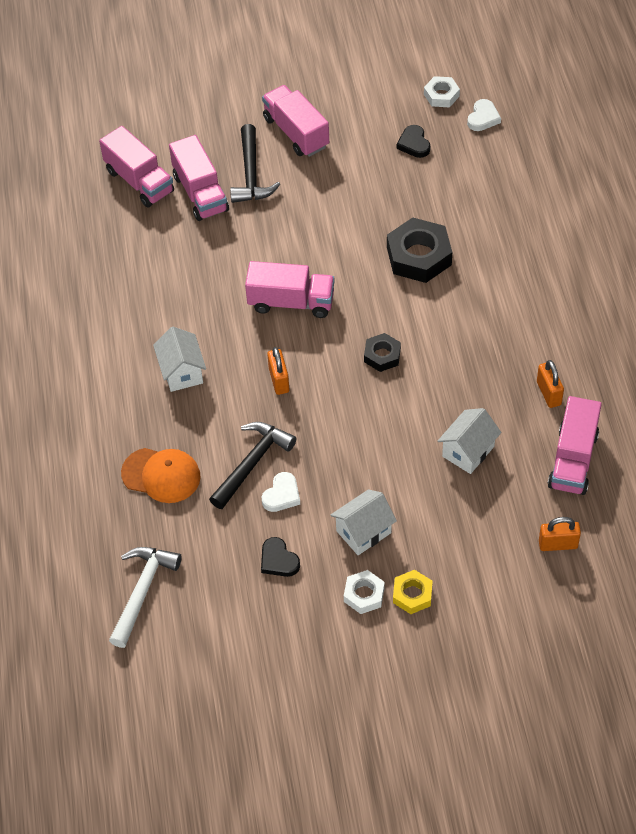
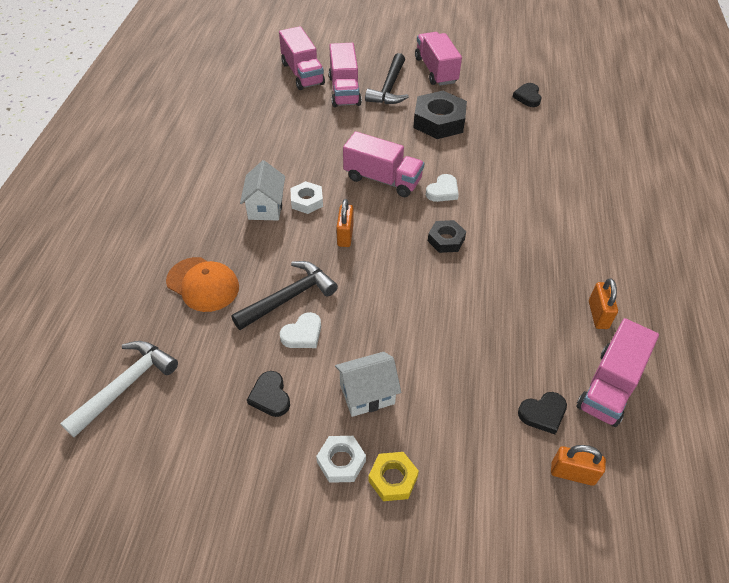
camera: 15 degrees right, 5 degrees down
black nut [387,218,452,283] -> black nut moved to [413,91,467,139]
white nut [424,76,460,107] -> white nut moved to [290,181,323,214]
white house [438,408,502,474] -> none
white heart [467,99,501,131] -> white heart moved to [426,174,459,202]
none -> black heart [518,392,567,434]

